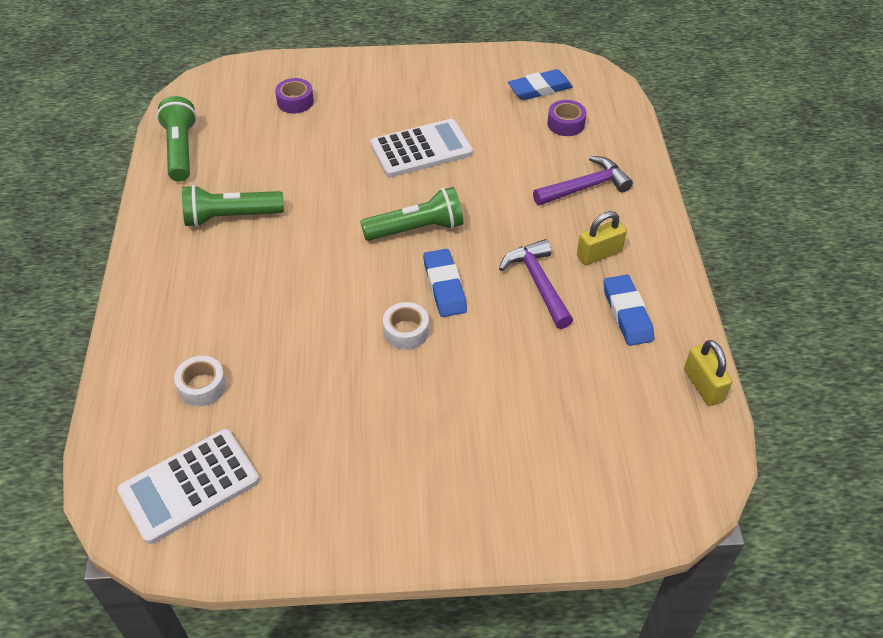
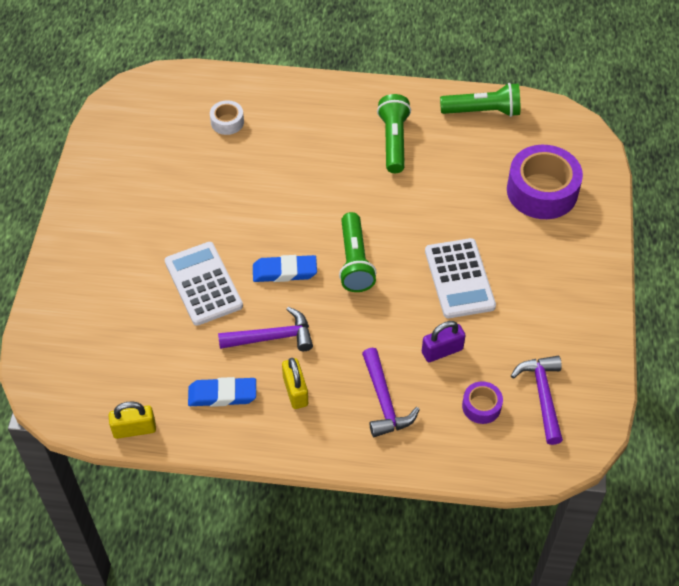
camera: 100 degrees right, 5 degrees up
white calculator [117,429,259,544] -> white calculator moved to [165,242,243,326]
purple tape [275,78,314,113] -> purple tape [507,145,583,219], size x2.05
white tape [383,302,429,350] -> none
blue eraser [508,69,573,100] -> purple hammer [511,356,563,445]
none -> purple padlock [422,321,466,362]

